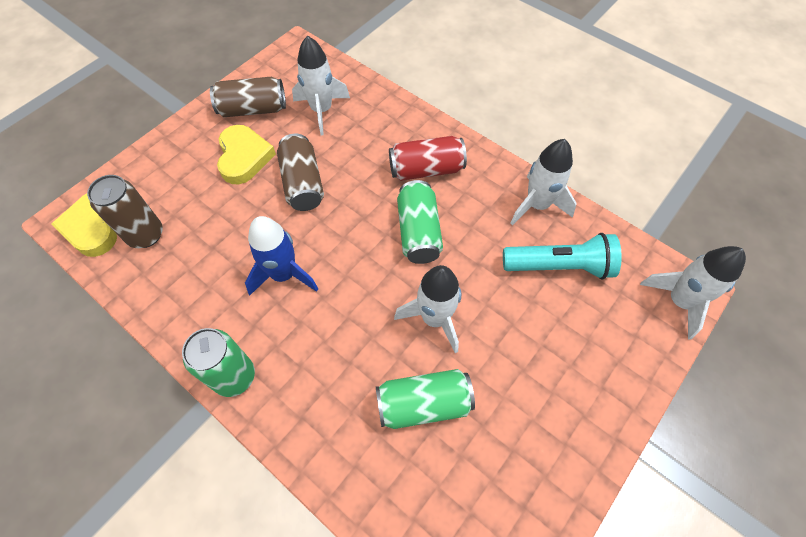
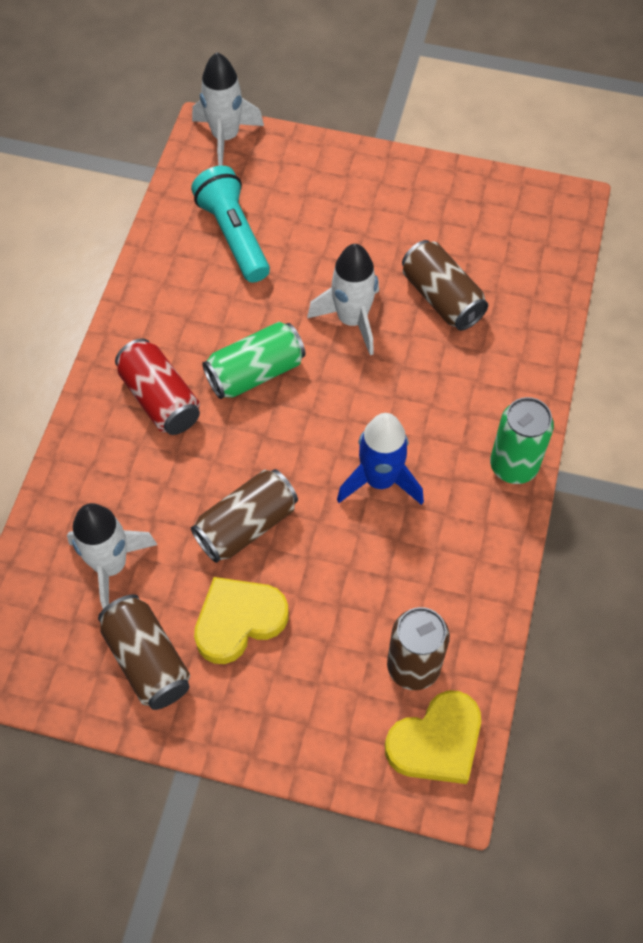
camera: 115 degrees left, 0 degrees up
green can [376,369,475,429] -> brown can [402,240,488,331]
white rocket [511,139,577,225] -> none

